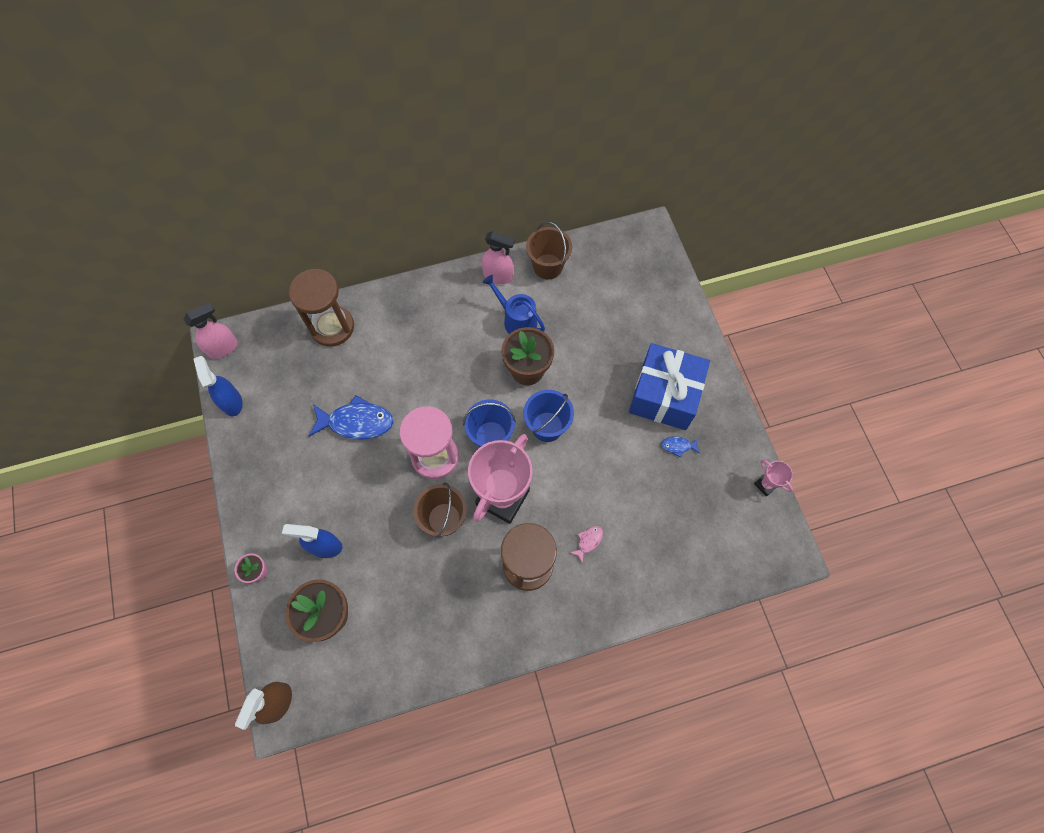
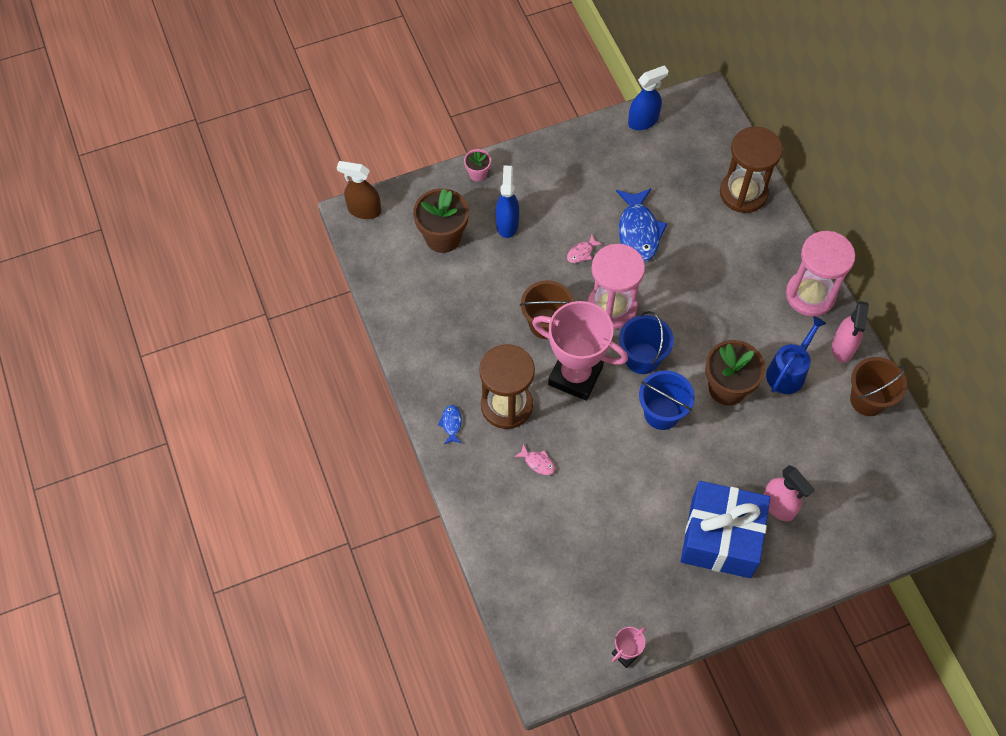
camera: 85 degrees right, 5 degrees down
pink spray bottle [184,303,238,359] -> pink spray bottle moved to [763,465,815,522]
blue fish [661,436,700,458] -> blue fish moved to [438,405,462,444]
none -> pink fish [567,234,603,263]
none -> pink hourglass [786,231,855,317]

